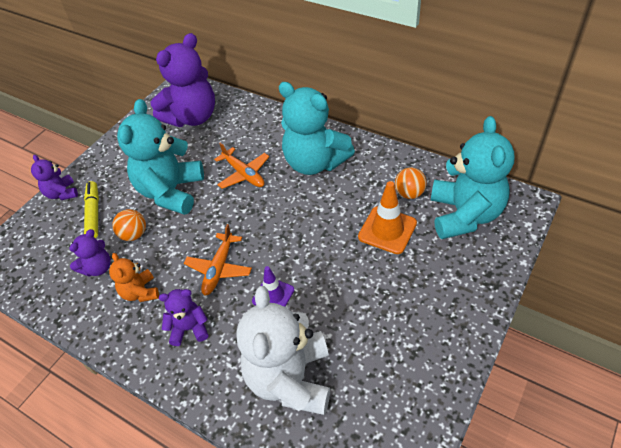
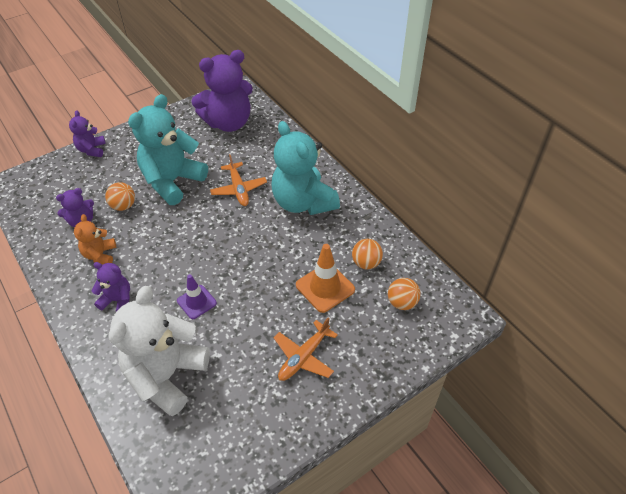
camera: 20 degrees right, 0 degrees up
yellow marker [84,181,99,238] -> none
orange plane [184,224,252,296] -> orange plane moved to [274,317,338,381]
turquoise teddy bear [431,116,515,239] -> orange ball [388,278,421,310]

